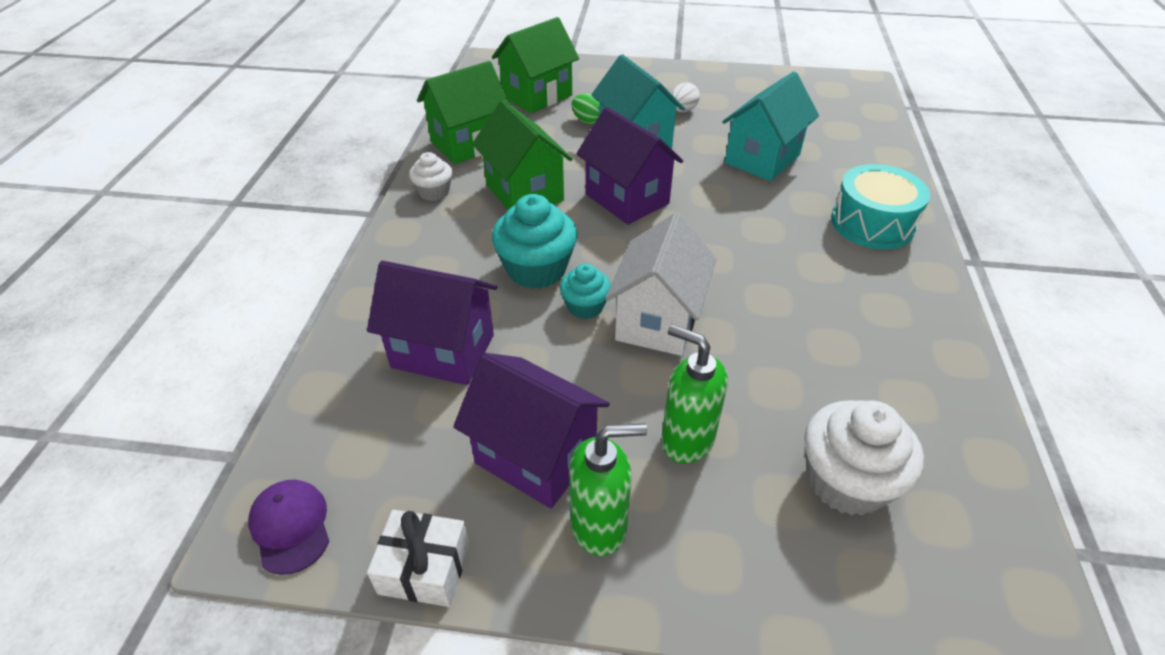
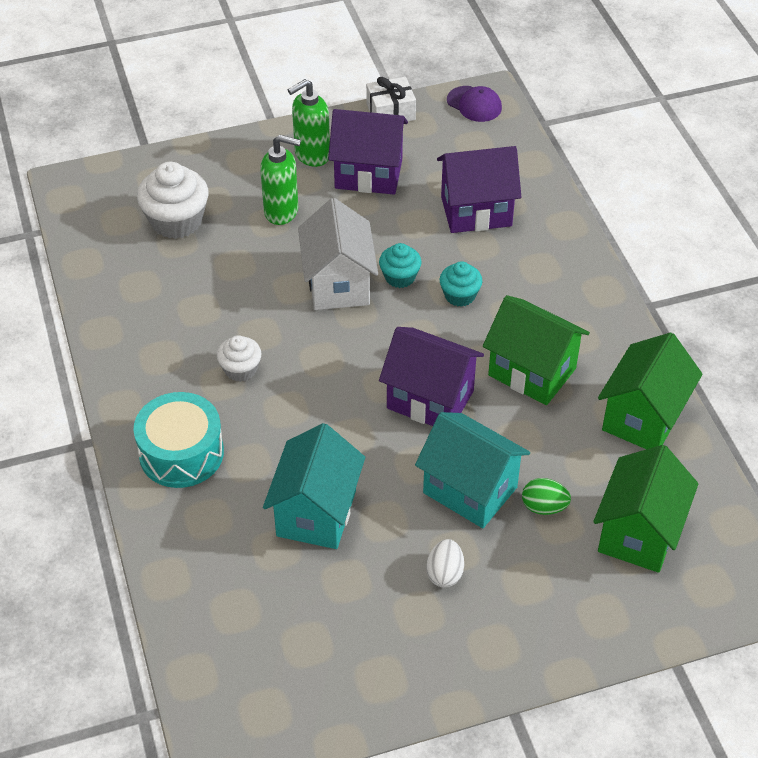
camera: 155 degrees right, 5 degrees up
white cupcake [409,152,452,201] -> white cupcake moved to [217,335,261,382]
turquoise cupcake [492,194,577,289] -> turquoise cupcake [440,261,482,307], size x0.58

